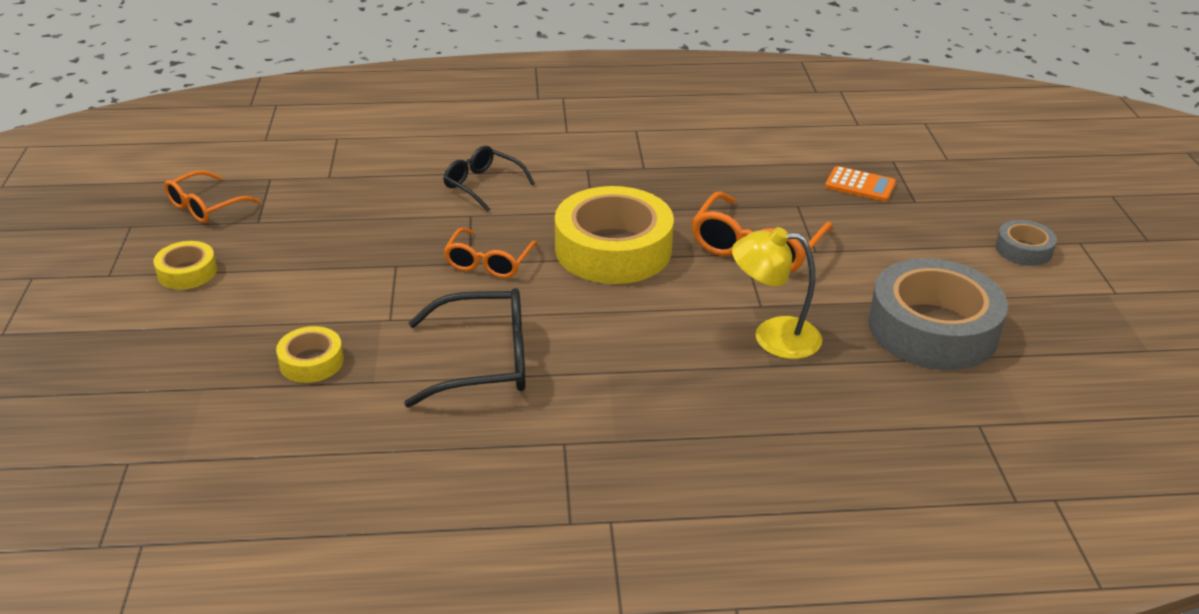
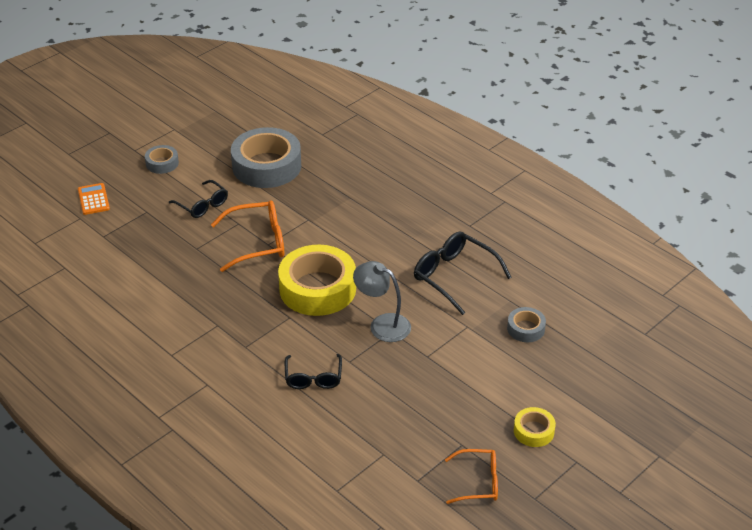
camera: 130 degrees left, 5 degrees up
yellow tape [276,326,344,383] -> grey tape [507,307,546,342]
orange glasses [443,228,538,278] -> grey lamp [353,261,411,342]
yellow lamp [732,227,822,359] -> none
orange calculator [825,166,896,202] -> orange calculator moved to [78,183,110,215]
none -> black glasses [169,180,228,218]

